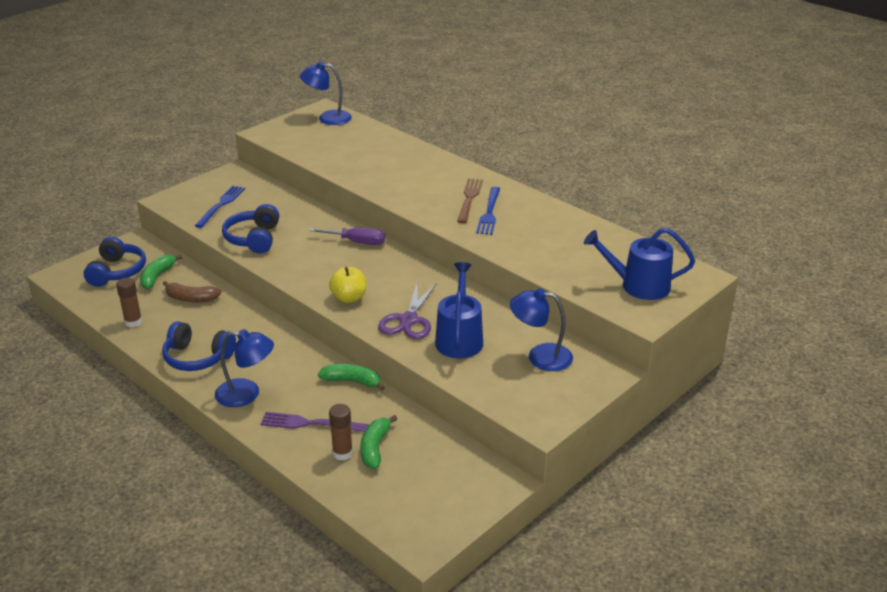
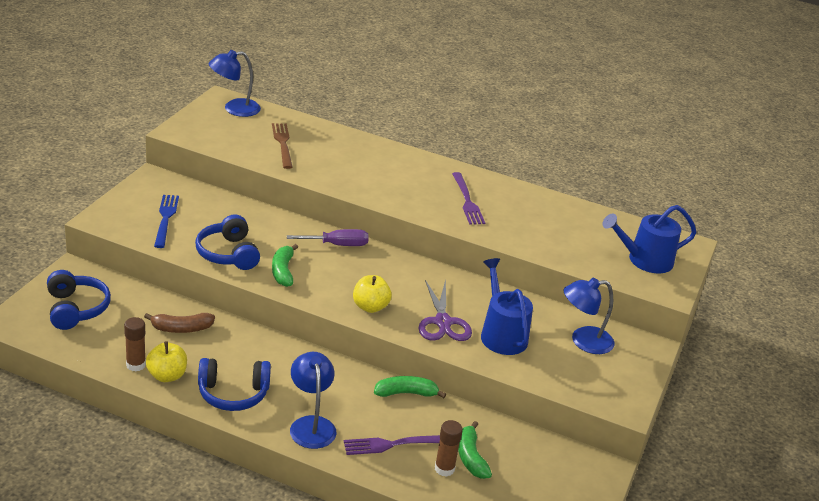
camera: 25 degrees left, 0 degrees up
green banana [140,254,182,289] -> green banana moved to [272,244,298,287]
blue lamp [215,329,274,407] -> blue lamp turned 90 degrees counterclockwise [290,352,336,449]
brown fork [457,178,483,223] -> brown fork moved to [272,123,293,169]
blue fork [476,187,501,235] -> purple fork [452,172,485,224]
none -> yellow apple [146,341,187,382]

